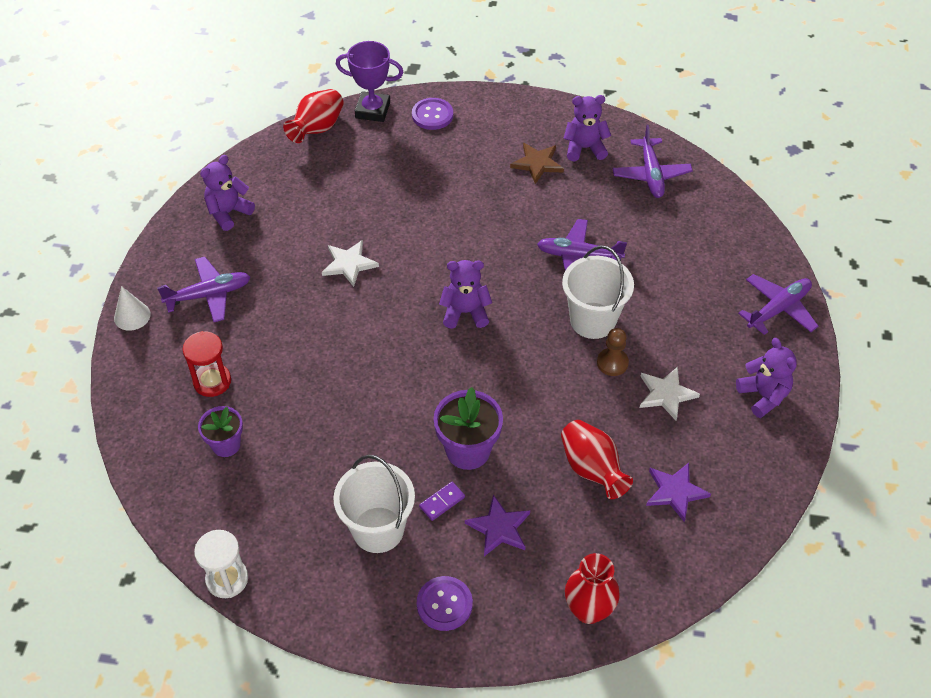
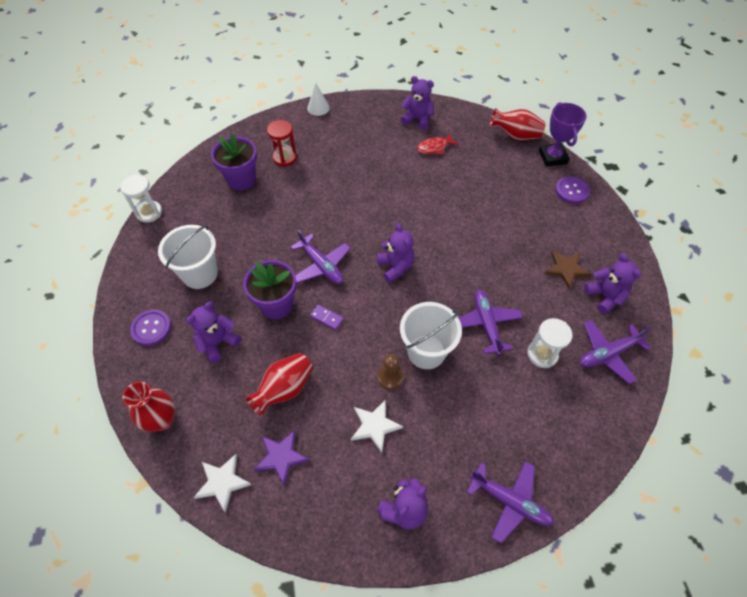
camera: 70 degrees right, 5 degrees up
purple plane [157,257,250,322] -> purple plane moved to [291,230,350,284]
purple flower pot [198,406,243,457] -> purple flower pot [211,134,257,191], size x1.55
white star [322,240,379,287] -> white star moved to [193,454,252,513]
purple domino [419,482,465,521] -> purple domino moved to [310,304,344,330]
purple star [465,495,530,556] -> purple teddy bear [186,301,241,363]
none -> red fish [417,134,459,155]
none -> white hourglass [527,318,572,368]

